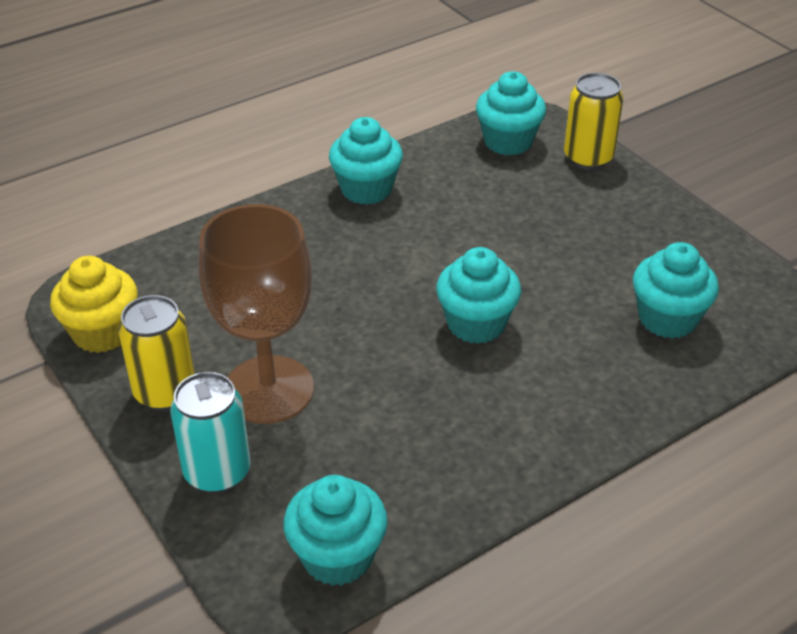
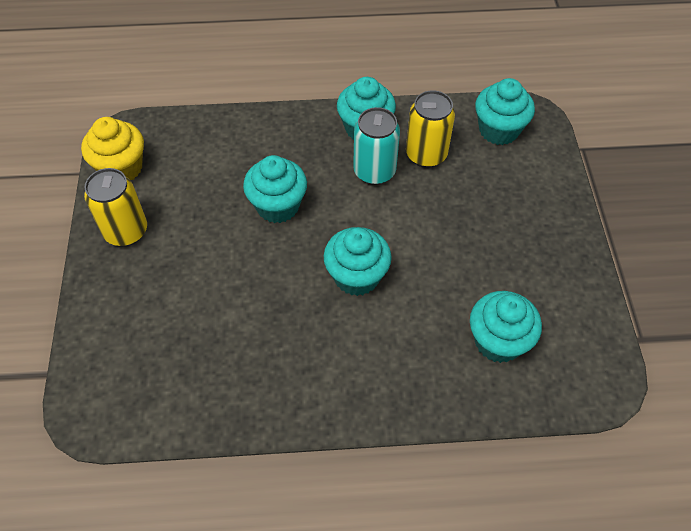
camera: 30 degrees right, 15 degrees up
turquoise can [170,372,251,493] -> turquoise can moved to [353,107,400,185]
brown goblet [198,204,314,424] -> none
turquoise cupcake [283,475,388,586] -> turquoise cupcake moved to [243,155,307,223]
yellow can [564,73,623,170] -> yellow can moved to [406,90,455,168]

